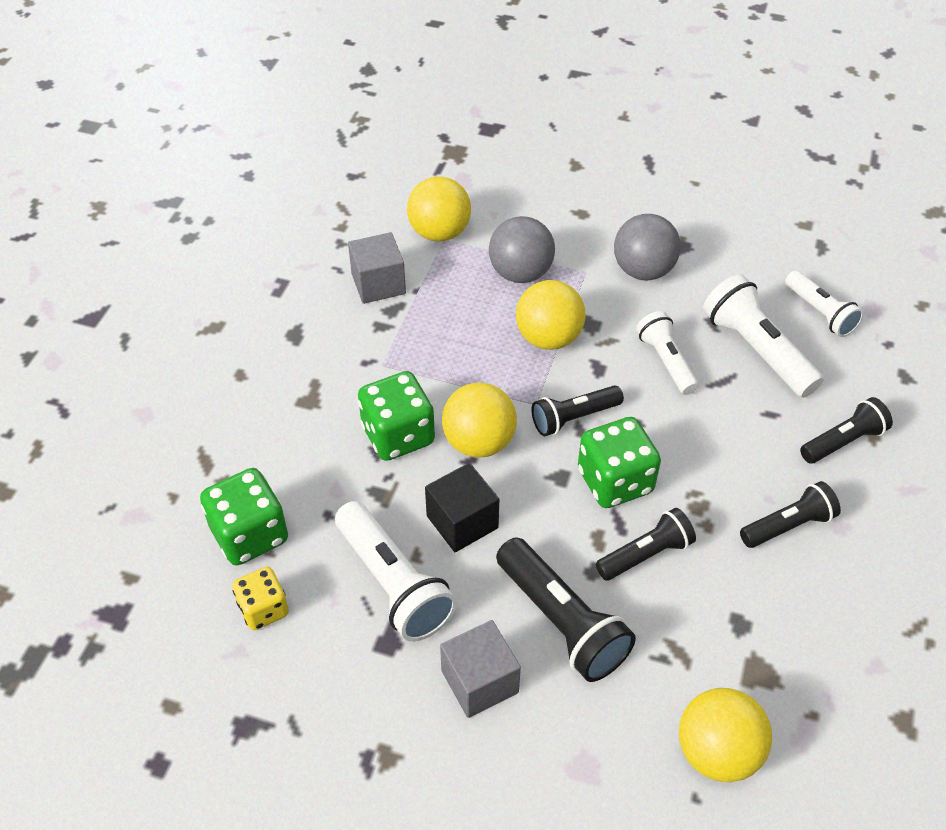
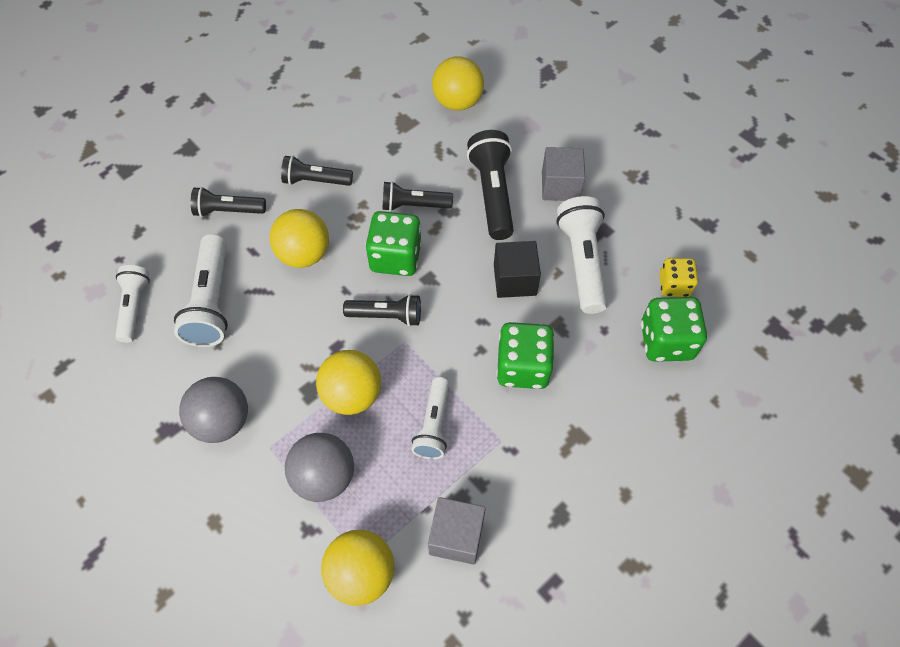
camera: 150 degrees left, 10 degrees up
yellow ball [442,383,517,457] -> yellow ball moved to [270,209,329,268]
white flashlight [636,311,699,395] -> white flashlight moved to [412,377,449,459]

